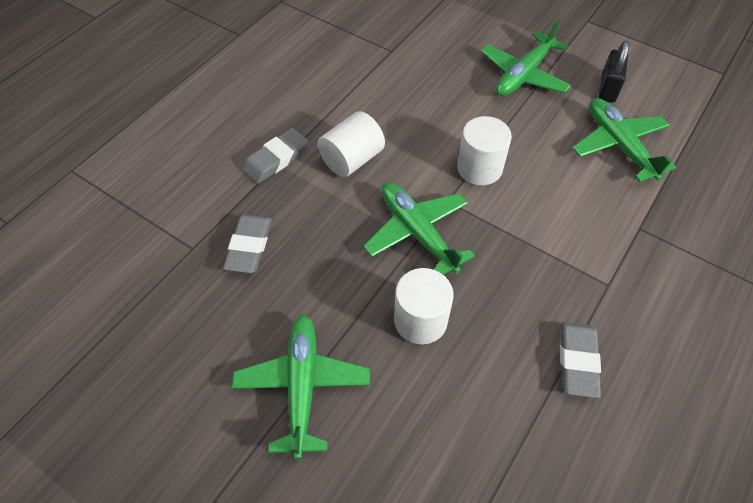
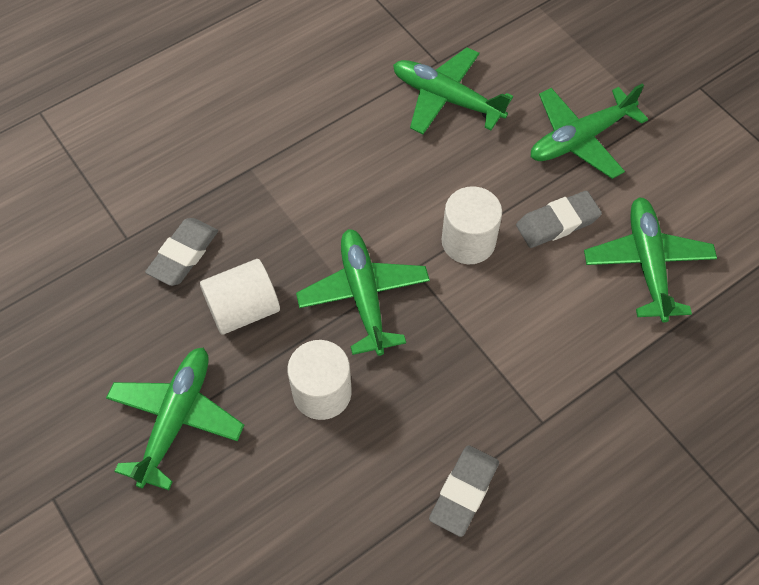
camera: 20 degrees right, 5 degrees up
grey eraser [242,128,309,184] -> grey eraser moved to [516,191,602,248]
white cylinder [317,111,385,177] -> white cylinder moved to [200,259,280,335]
black padlock [599,41,629,103] -> none
none -> green plane [393,47,513,134]

